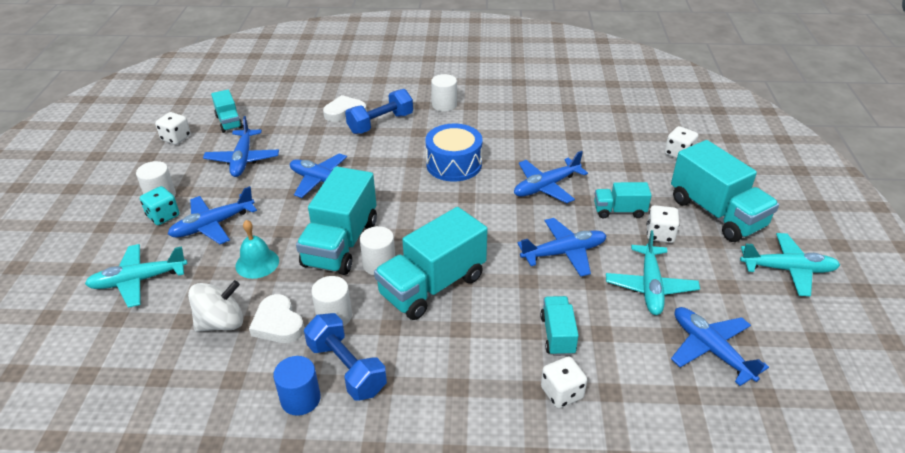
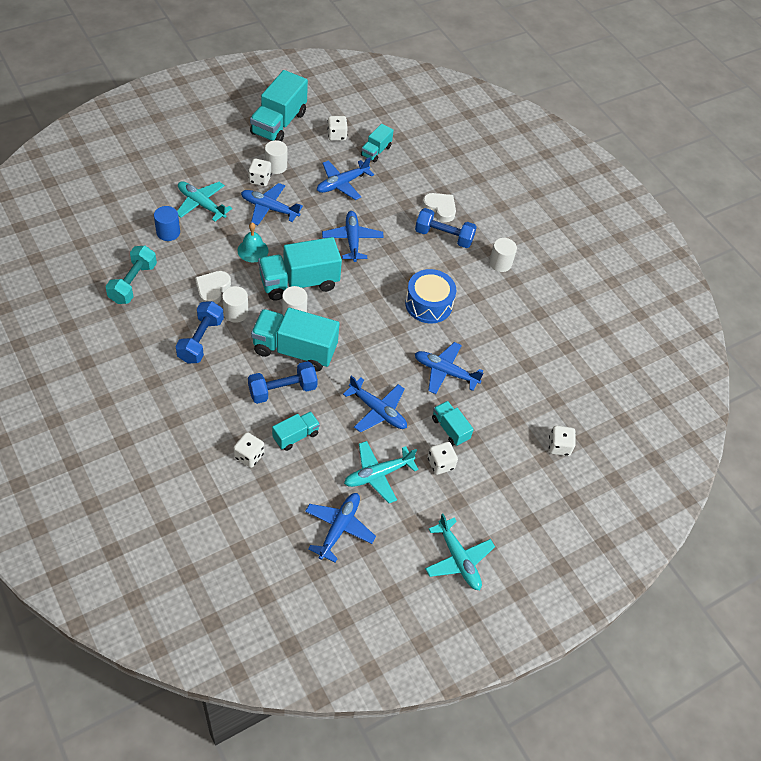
camera: 50 degrees right, 15 degrees up
turquoise dice [140,186,179,225] -> white dice [248,158,271,186]
white spinning top [188,280,243,332] -> none
blue cylinder [273,356,321,416] -> blue cylinder moved to [154,206,180,241]
turquoise truck [671,140,779,242] -> turquoise truck moved to [250,70,308,141]
none -> turquoise dumbbell [105,246,157,304]
none -> blue dumbbell [248,361,318,404]

